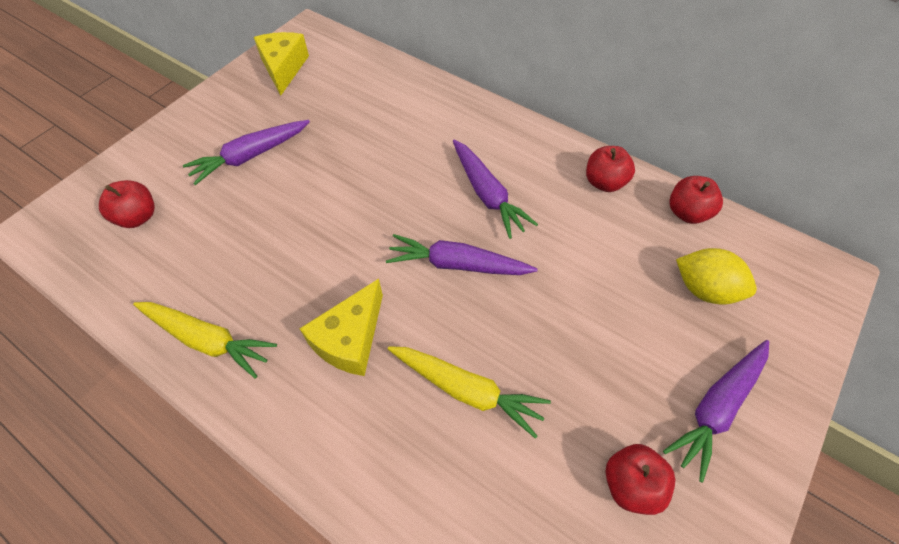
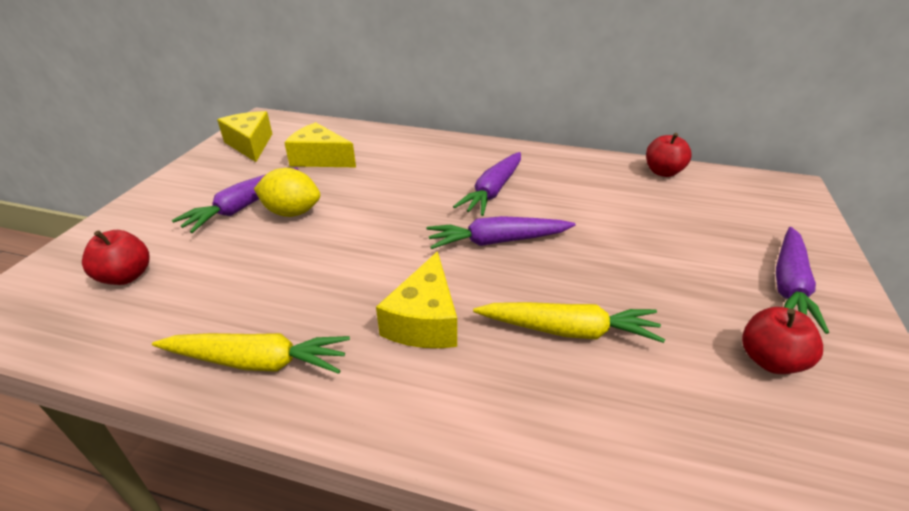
camera: 20 degrees left, 20 degrees down
purple carrot [453,140,538,239] -> purple carrot turned 75 degrees clockwise [453,152,521,216]
red apple [586,146,635,192] -> none
yellow lemon [676,248,757,304] -> yellow lemon moved to [254,168,320,217]
none -> yellow cheese [284,122,356,167]

